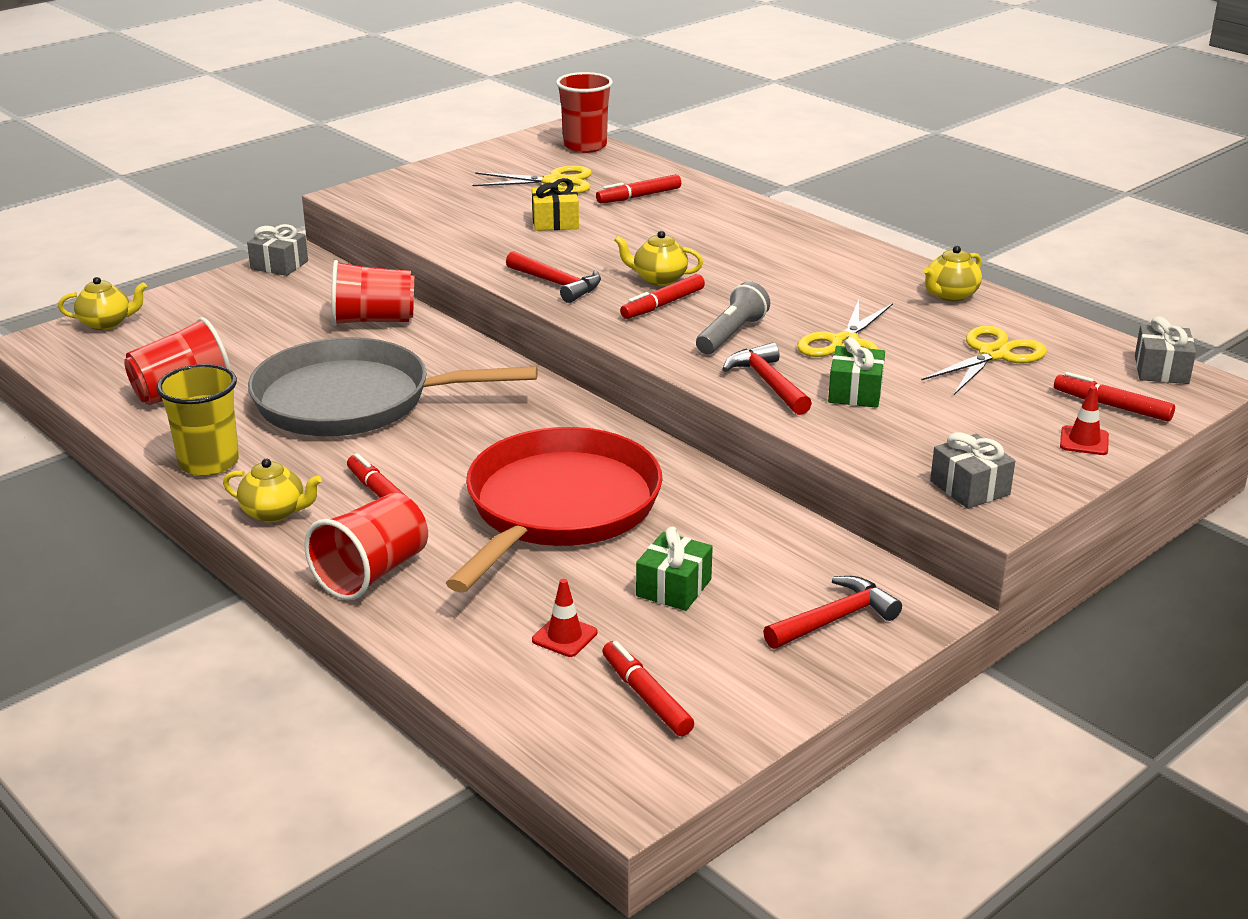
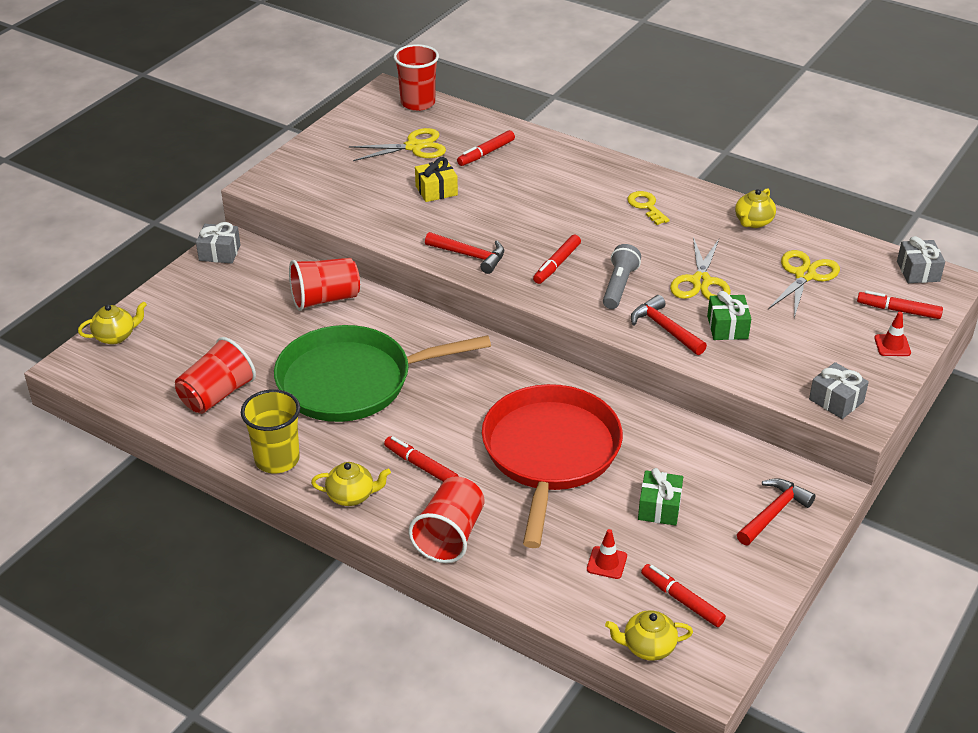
camera: 15 degrees left, 10 degrees up
grey pan [248,337,538,436] -> green pan [274,325,491,422]
yellow teapot [614,231,703,286] -> yellow teapot moved to [605,610,693,661]
none -> yellow key [627,191,670,225]

